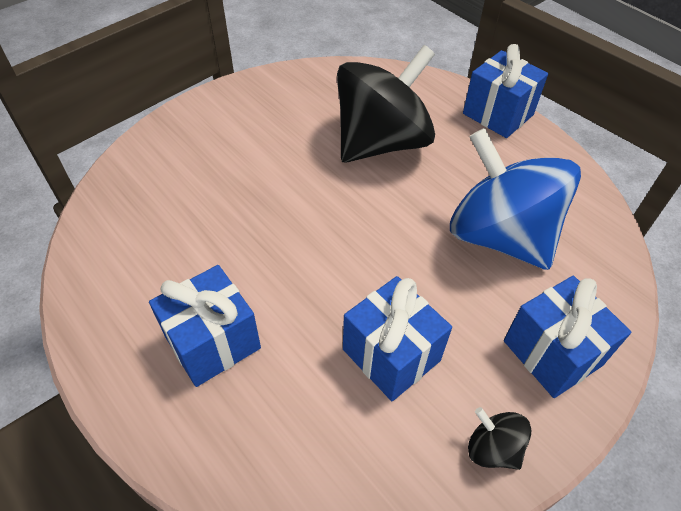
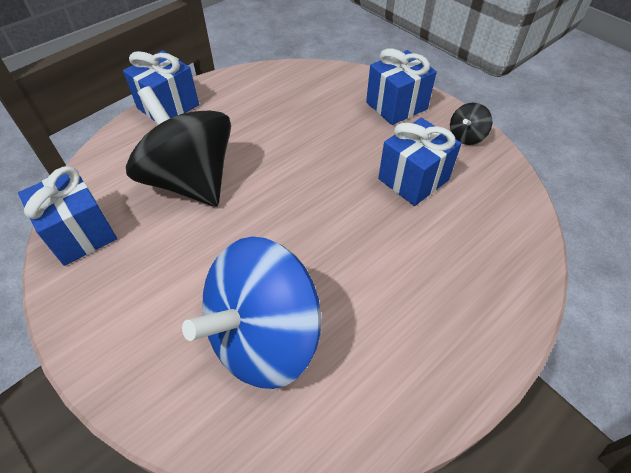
camera: 90 degrees left, 0 degrees up
blue gift [149,265,261,387] -> blue gift moved to [18,166,117,266]
blue spinning top [450,128,581,270] -> blue spinning top moved to [182,237,321,389]

